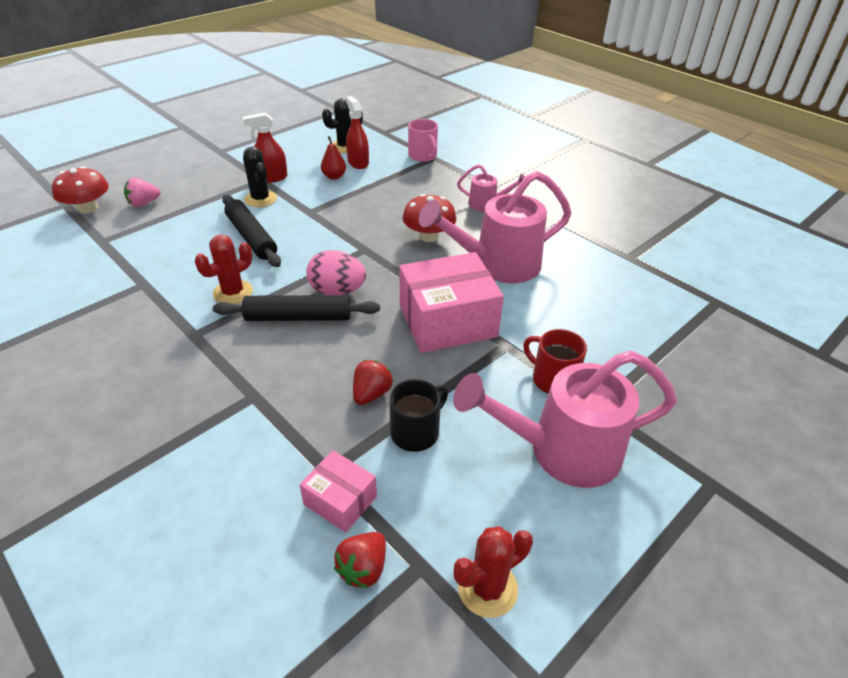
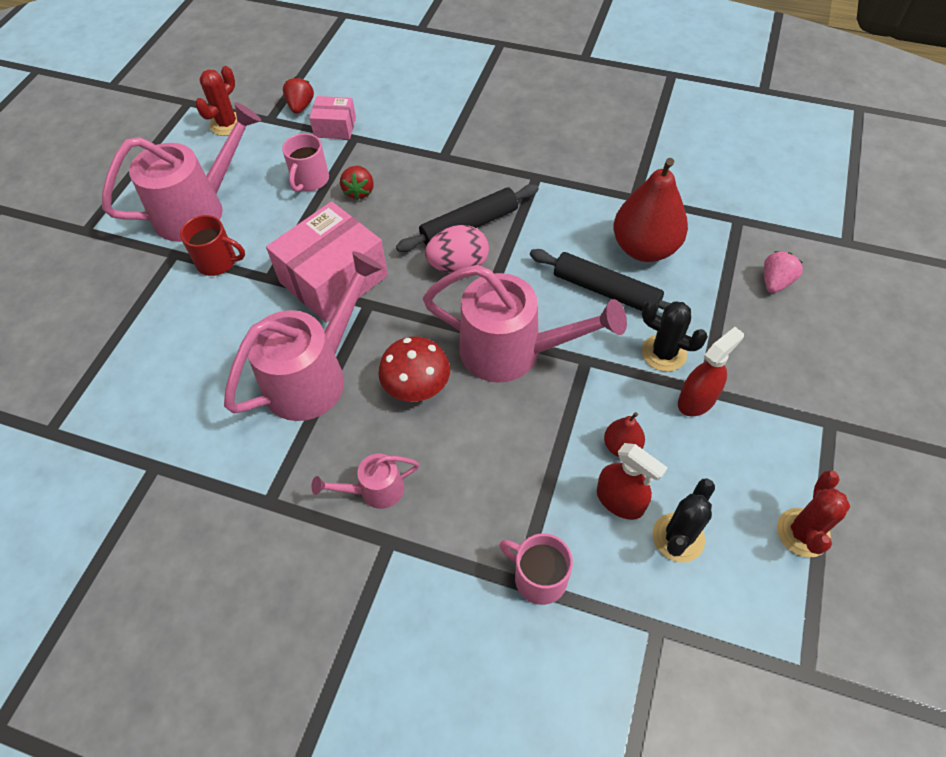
camera: 155 degrees right, 15 degrees up
red mushroom [52,166,109,214] -> none
red cactus [195,235,253,304] -> red cactus moved to [777,470,850,558]
black mug [389,379,448,452] -> pink mug [282,133,329,192]
none -> pink watering can [423,265,627,382]
none -> red pear [613,158,688,262]

